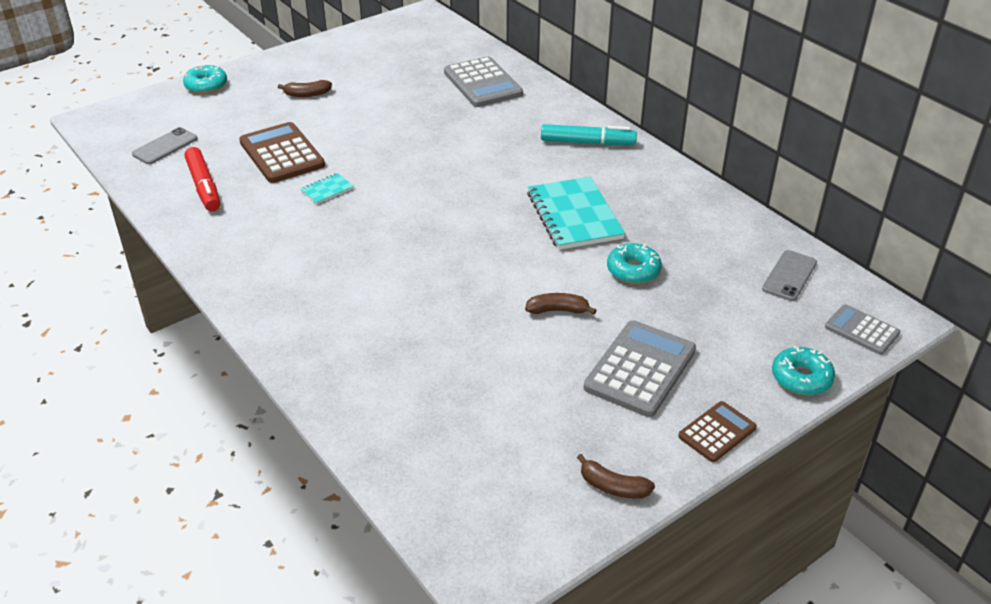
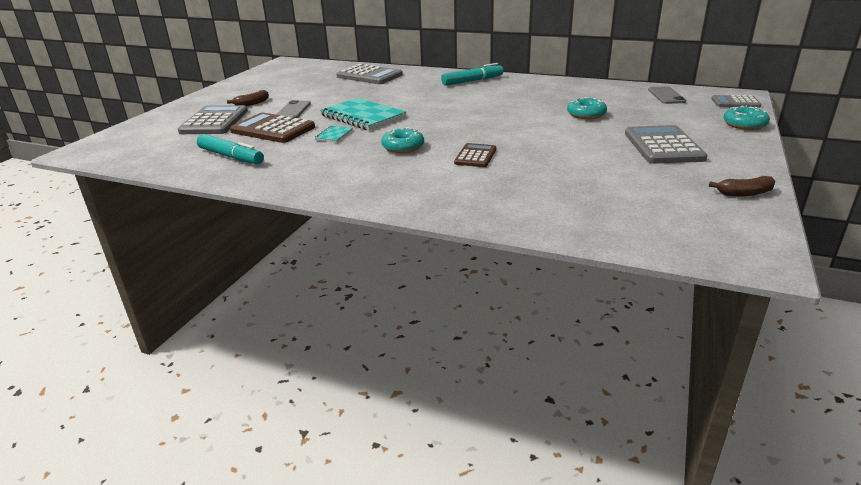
camera: 30 degrees left, 10 degrees down
grey phone [132,127,198,164] -> grey phone moved to [276,100,311,118]
turquoise donut [183,65,227,94] -> turquoise donut moved to [381,127,424,153]
red marker [184,147,220,211] -> turquoise marker [197,134,264,164]
brown banana [525,293,597,314] -> none
turquoise notebook [527,177,625,250] -> turquoise notebook moved to [320,98,406,130]
brown calculator [678,401,757,462] -> brown calculator moved to [454,143,496,167]
none -> grey calculator [178,105,248,134]

